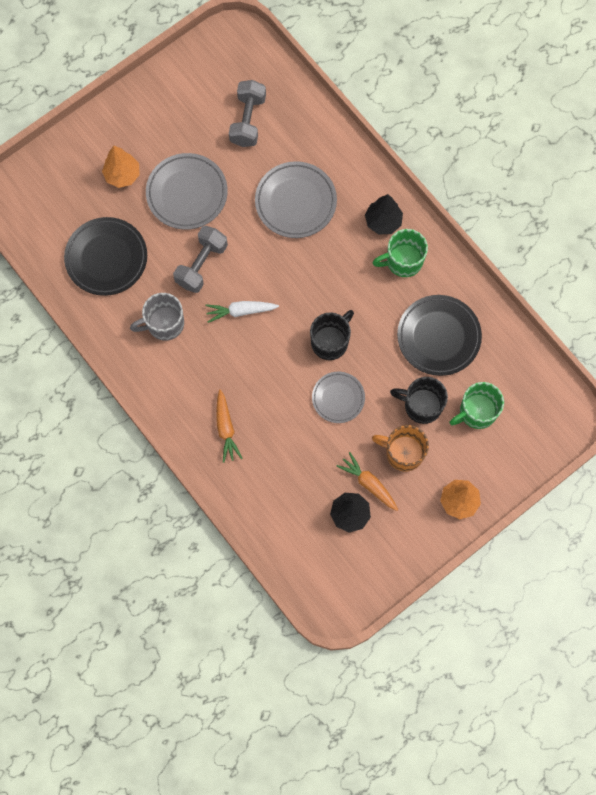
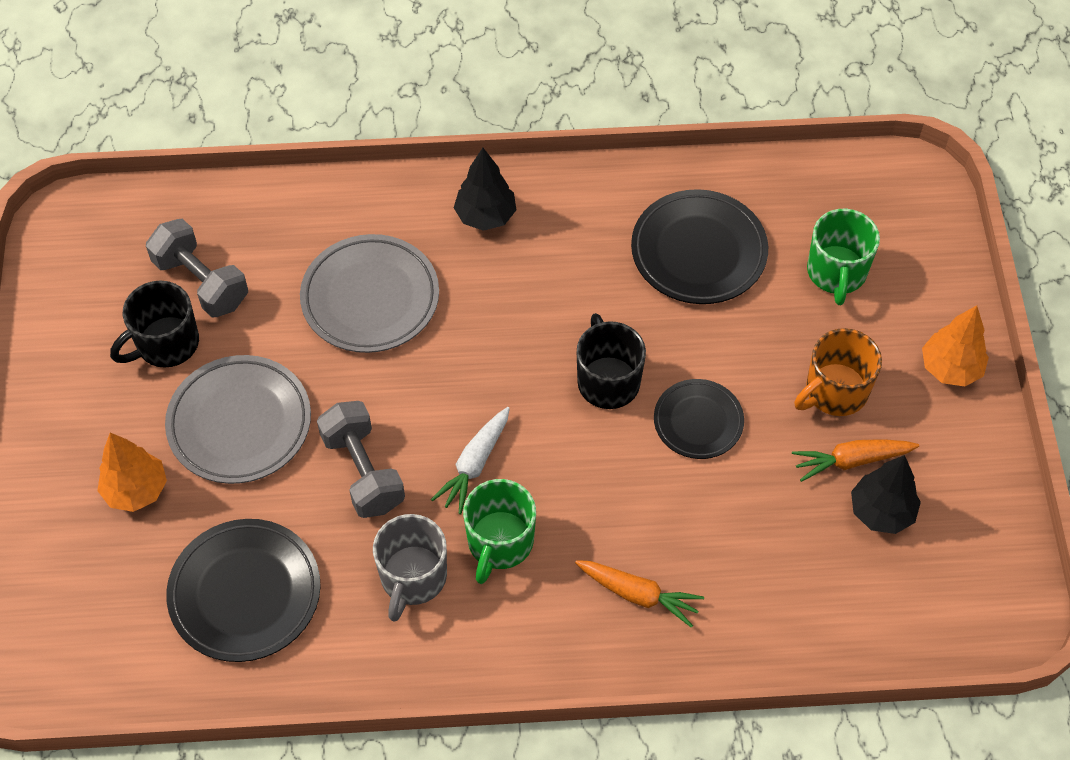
camera: 55 degrees left, 15 degrees down
grey plate [312,372,365,423] -> black plate [654,379,744,459]
green mug [373,229,428,277] -> green mug moved to [463,479,536,584]
black mug [390,377,448,424] -> black mug moved to [110,281,199,368]

